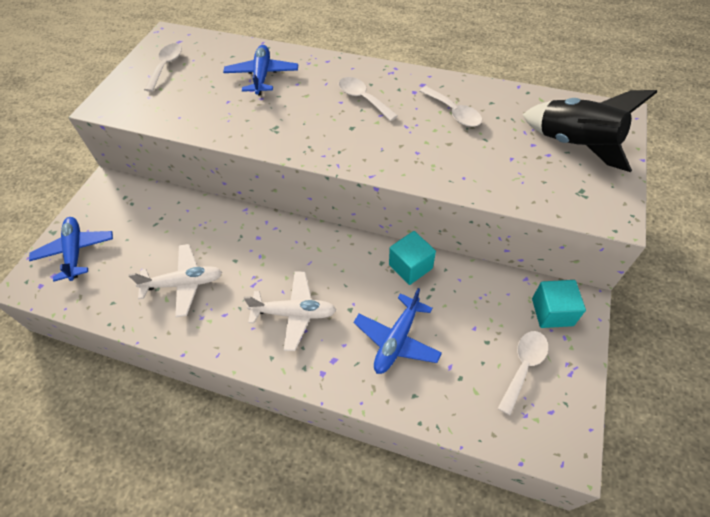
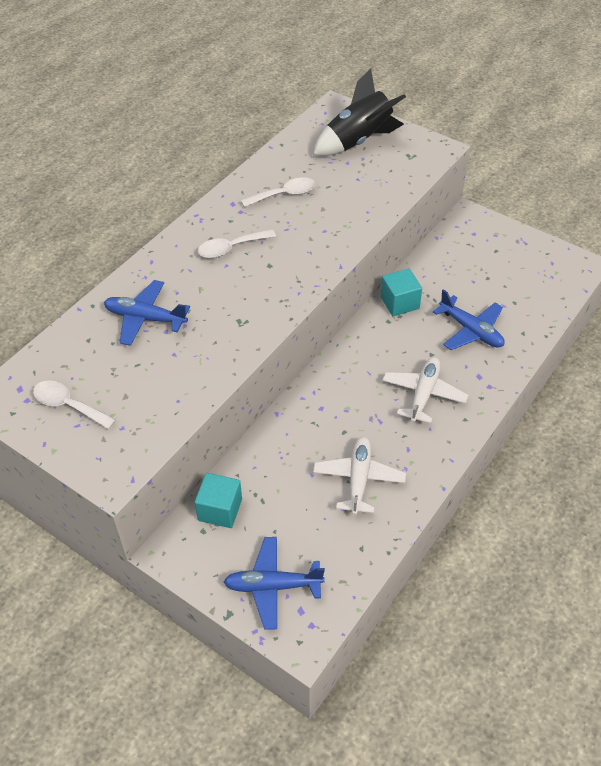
camera: 75 degrees left, 5 degrees down
white spoon [497,331,548,415] -> none
turquoise cube [532,280,586,328] -> turquoise cube moved to [195,473,242,528]

